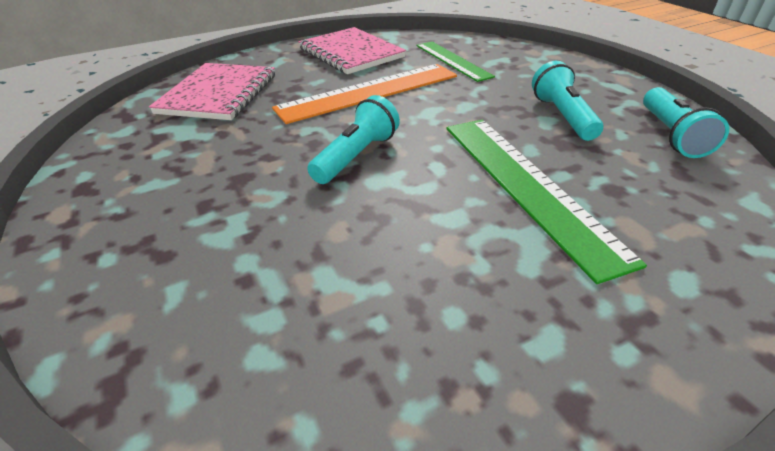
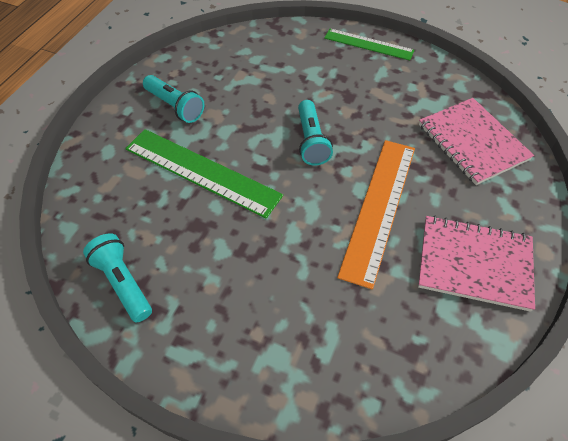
camera: 140 degrees right, 15 degrees up
green ruler [416,42,495,82] -> green ruler moved to [324,28,414,61]
turquoise flashlight [532,61,603,141] -> turquoise flashlight moved to [143,75,205,123]

